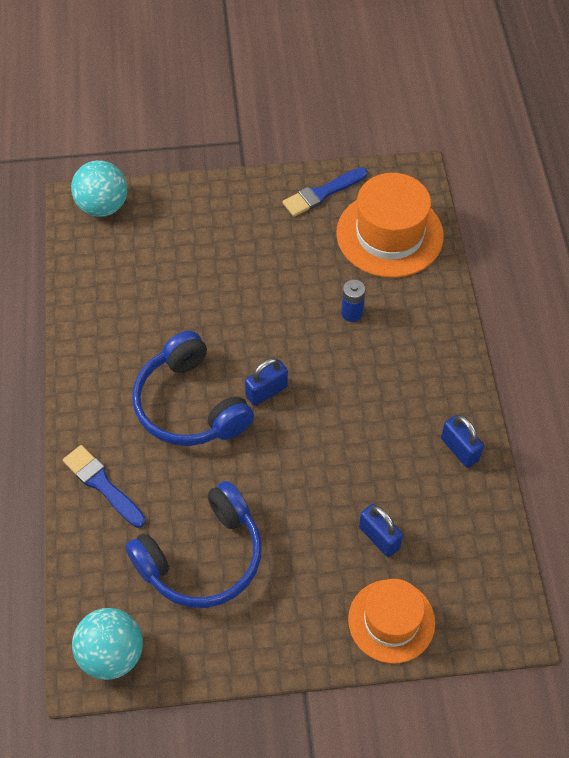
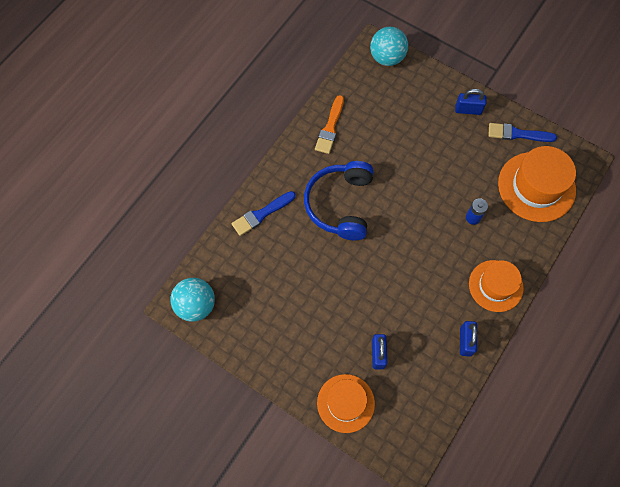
camera: 40 degrees right, 10 degrees up
blue brush [63,445,146,528] -> blue brush turned 120 degrees counterclockwise [232,191,296,236]
blue headphones [125,481,262,608] -> none
blue padlock [245,358,288,406] -> blue padlock moved to [455,89,486,115]
none -> orange brush [315,95,344,154]
none -> orange hat [469,260,524,312]

